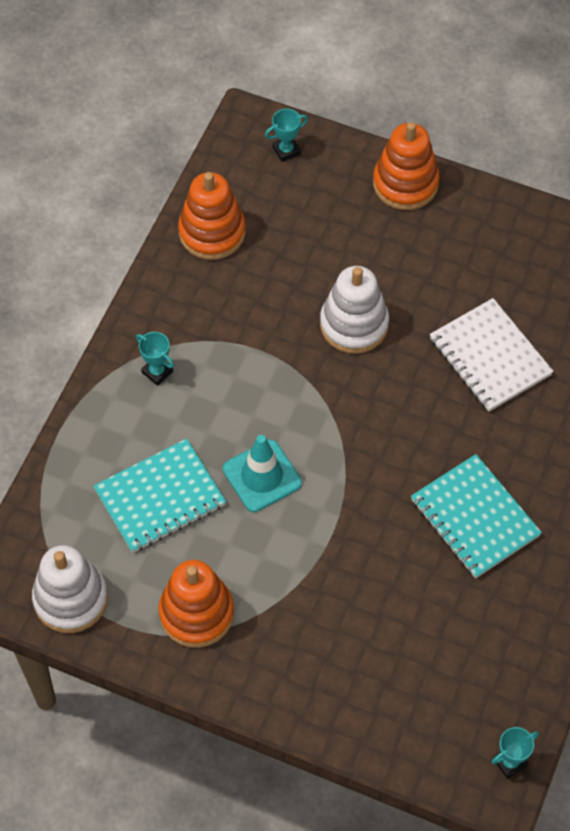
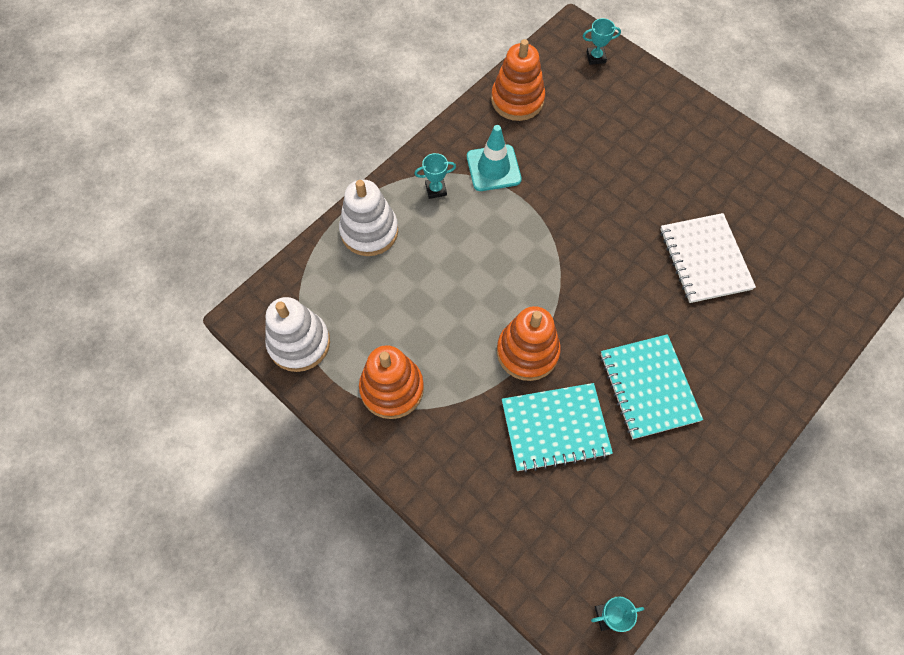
camera: 20 degrees right, 5 degrees up
turquoise notebook [93,439,226,553] -> turquoise notebook moved to [502,383,613,473]
turquoise trophy [136,332,174,386] -> turquoise trophy turned 75 degrees counterclockwise [414,153,456,199]
turquoise traffic cone [223,435,302,512] -> turquoise traffic cone moved to [467,125,522,191]
white stacking toy [320,266,389,354] -> white stacking toy moved to [339,179,398,256]
orange stacking toy [373,122,440,210] -> orange stacking toy moved to [497,306,561,381]

